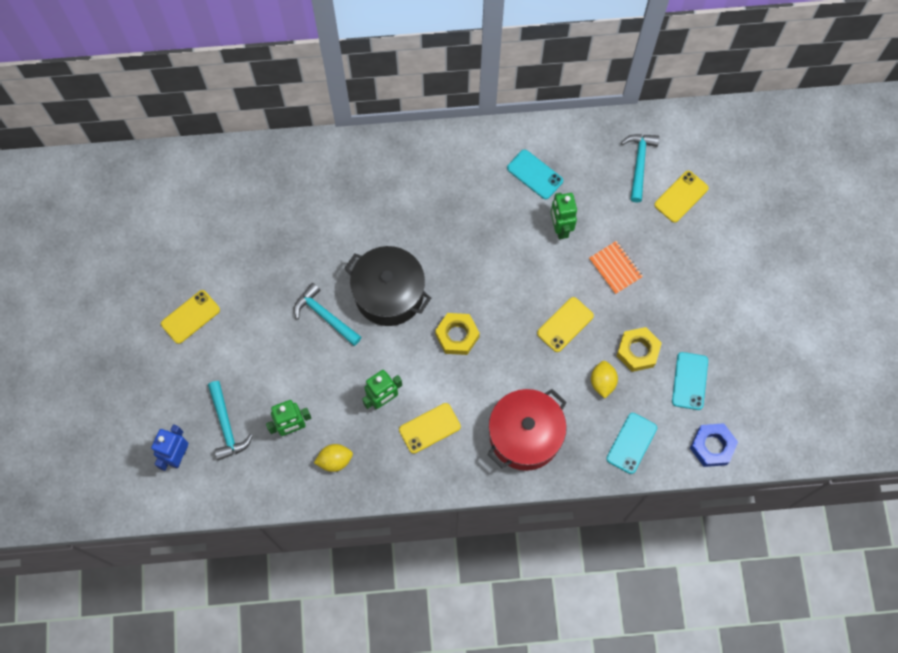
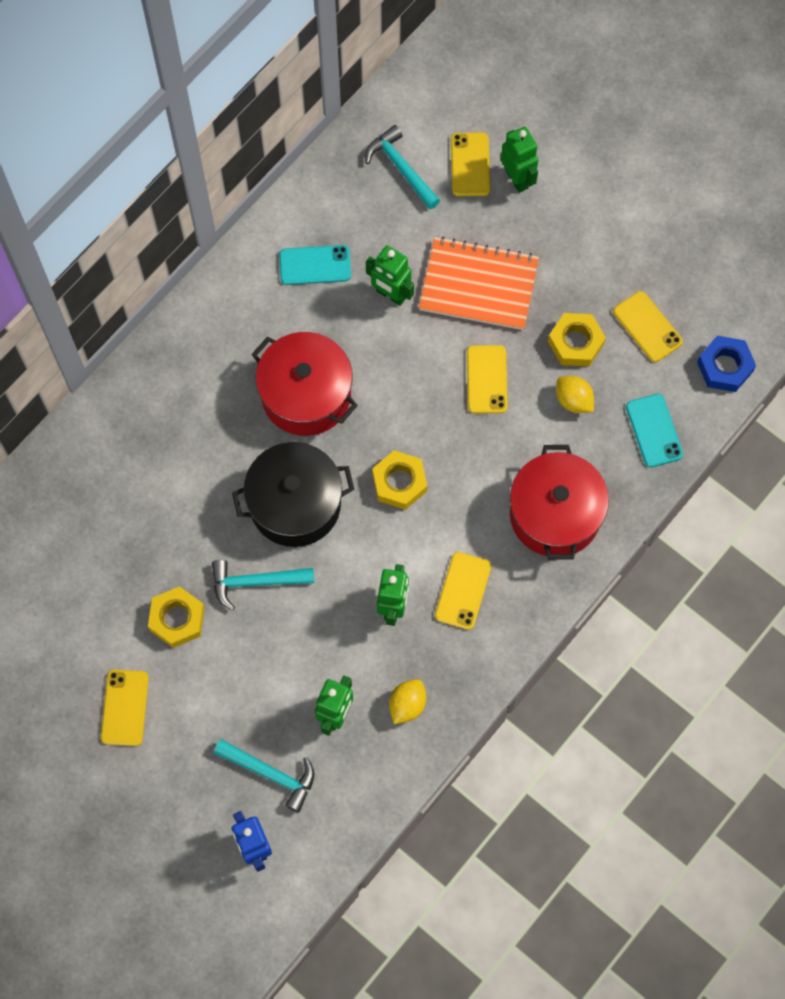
camera: 45 degrees left, 0 degrees up
orange notebook [589,241,643,294] -> orange notebook [419,237,539,330], size x1.82
turquoise phone [672,352,708,410] -> yellow phone [613,291,683,362]
none -> yellow nut [148,586,205,648]
none -> red pot [252,332,358,436]
none -> green robot [501,127,538,193]

